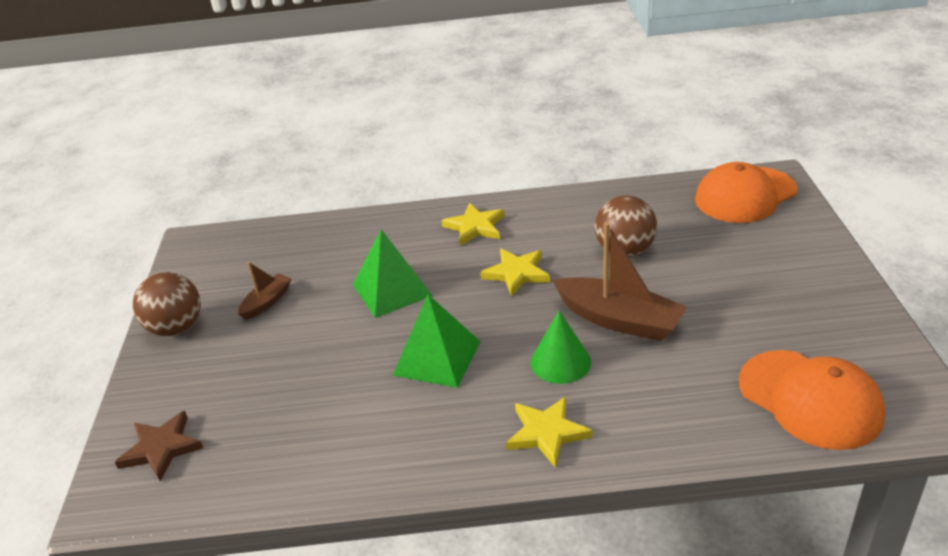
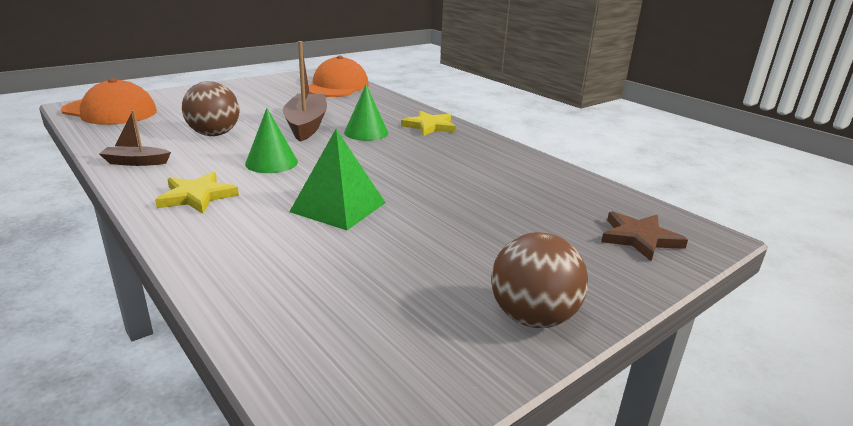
camera: 130 degrees left, 10 degrees down
brown boat [238,262,292,320] -> brown boat moved to [99,110,171,166]
green pyramid [393,295,481,388] -> none
yellow star [480,248,550,297] -> green cone [245,108,298,173]

